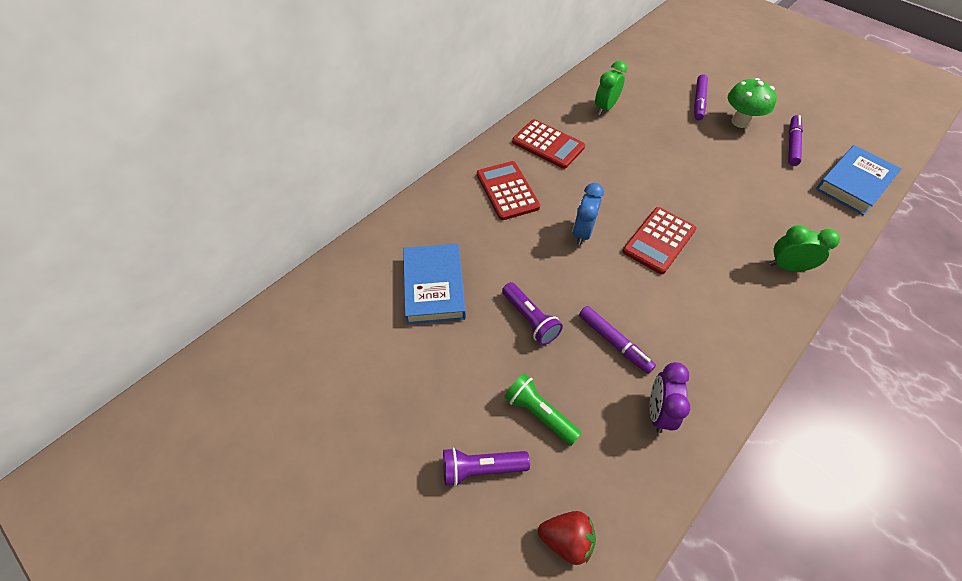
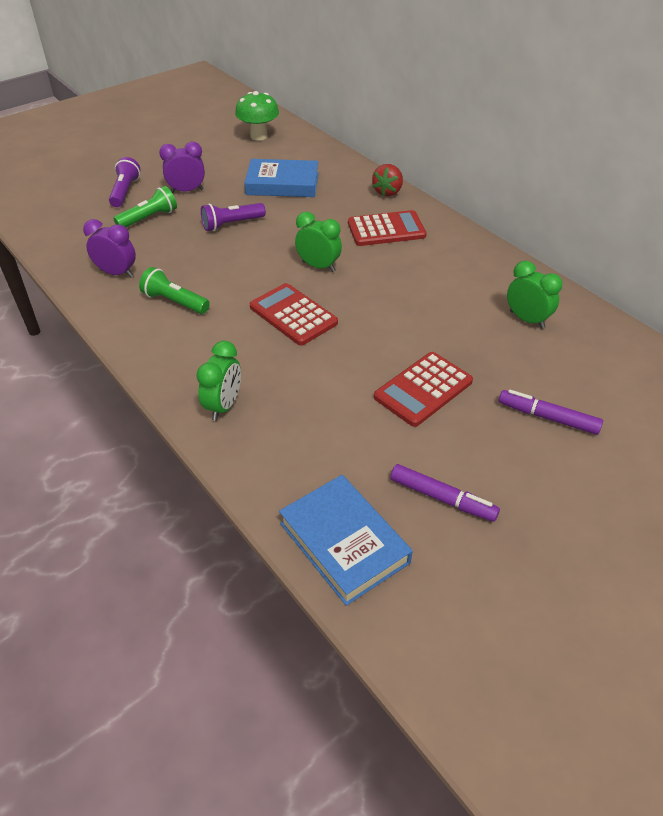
camera: 100 degrees right, 10 degrees down
red calculator [512,119,585,169] -> red calculator moved to [374,352,473,427]
red strawberry [538,511,596,565] -> red strawberry moved to [372,164,403,197]
blue clock [572,183,604,245] -> green clock [295,212,342,272]
purple marker [579,306,656,374] -> none
green mushroom [728,78,777,128] -> green mushroom moved to [235,91,279,141]
none -> green flashlight [139,267,210,314]
none -> purple clock [159,142,205,193]

